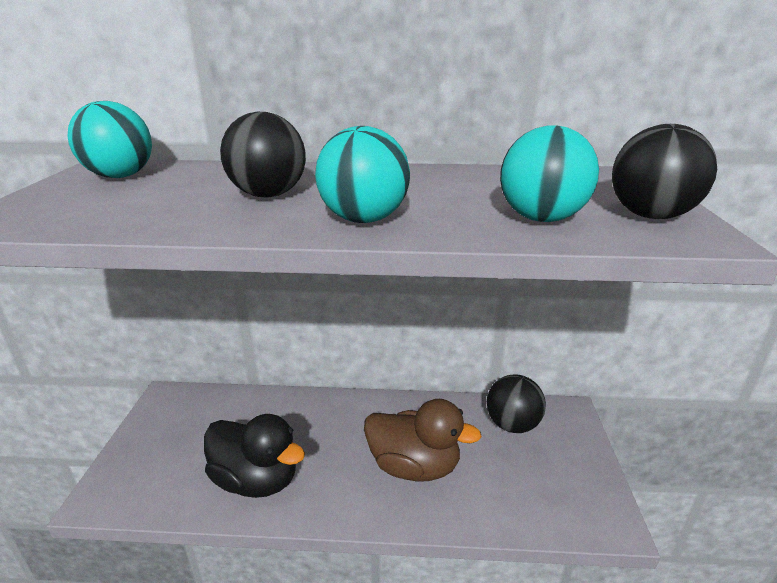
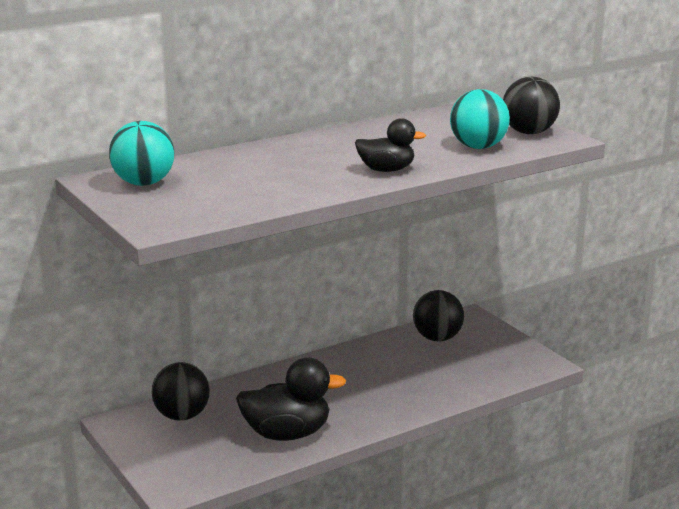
camera: 35 degrees left, 5 degrees down
black ball [220,112,306,198] -> black ball moved to [151,362,210,421]
turquoise ball [315,126,410,223] -> black duck [355,118,426,172]
brown duck [364,399,482,482] -> none

